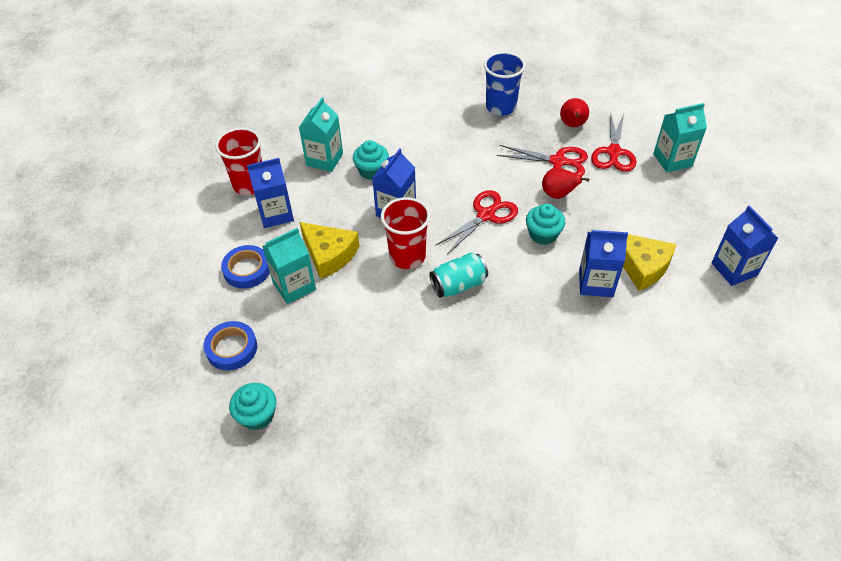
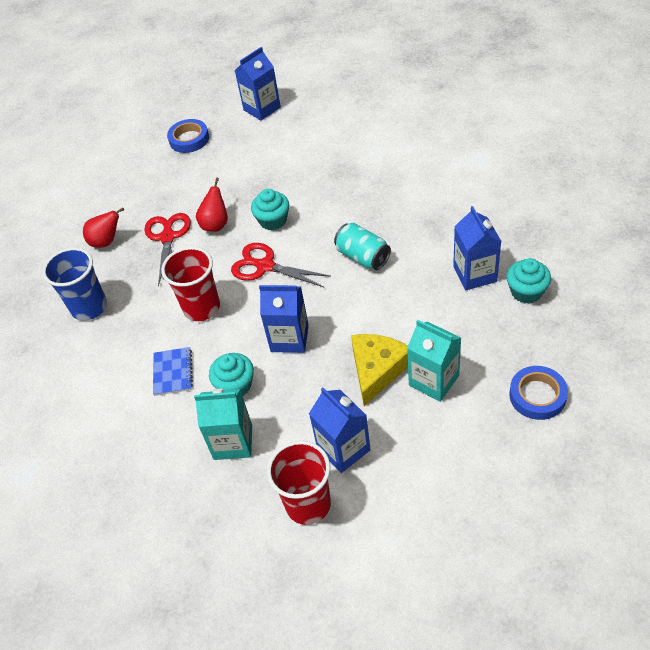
camera: 105 degrees left, 0 degrees up
blue tape [221,245,270,288] -> blue tape moved to [167,119,209,153]
turquoise cupcake [229,383,276,430] -> turquoise cupcake moved to [507,258,551,303]
red cup [381,197,431,269] -> red cup moved to [161,247,220,321]
blue carton [579,230,628,297] -> blue carton moved to [453,206,501,290]
red scissors [591,112,636,172] -> none
yellow cheese [614,231,676,291] -> none
turquoise carton [653,103,707,173] -> none
none -> blue notebook [153,347,193,396]

